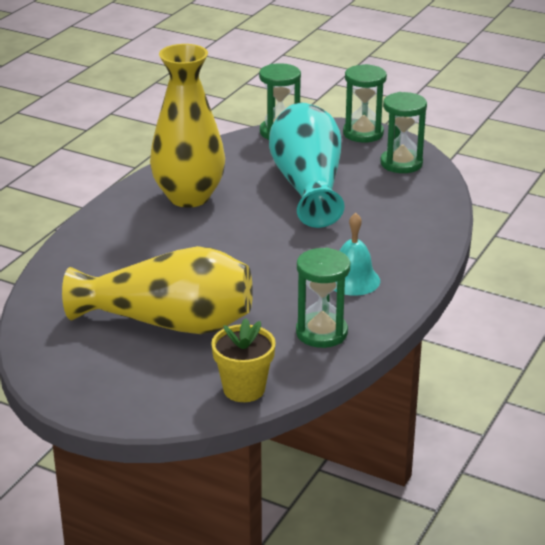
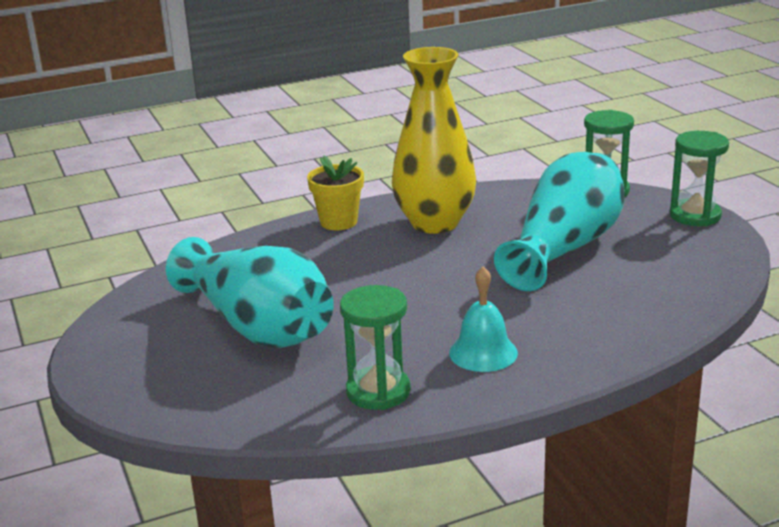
camera: 40 degrees right, 5 degrees down
yellow vase [62,246,253,334] -> turquoise vase [166,237,334,348]
yellow flower pot [211,318,276,402] -> yellow flower pot moved to [307,155,364,230]
green hourglass [380,92,427,173] -> none

